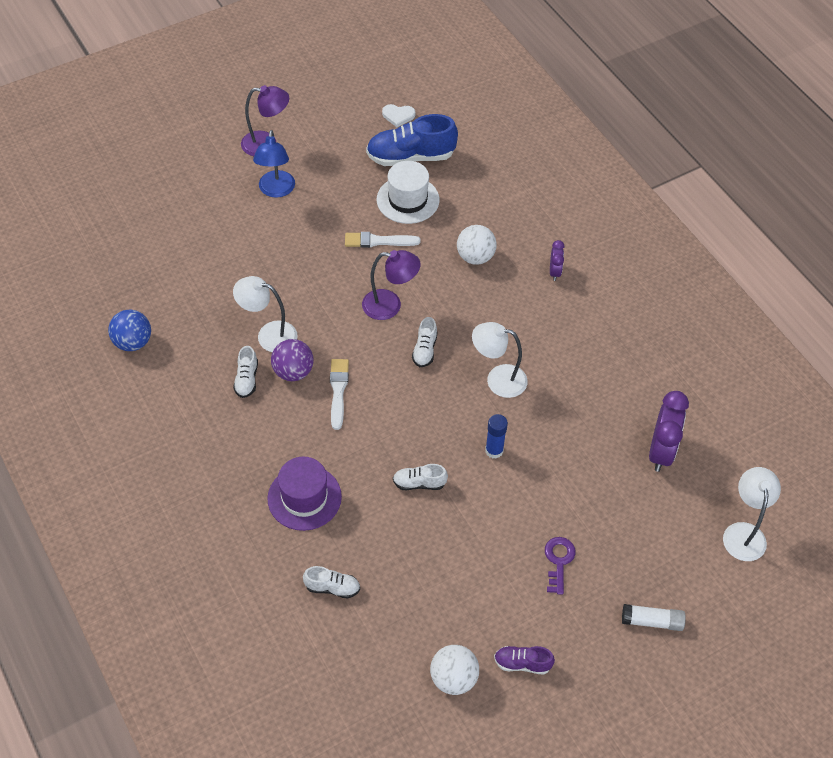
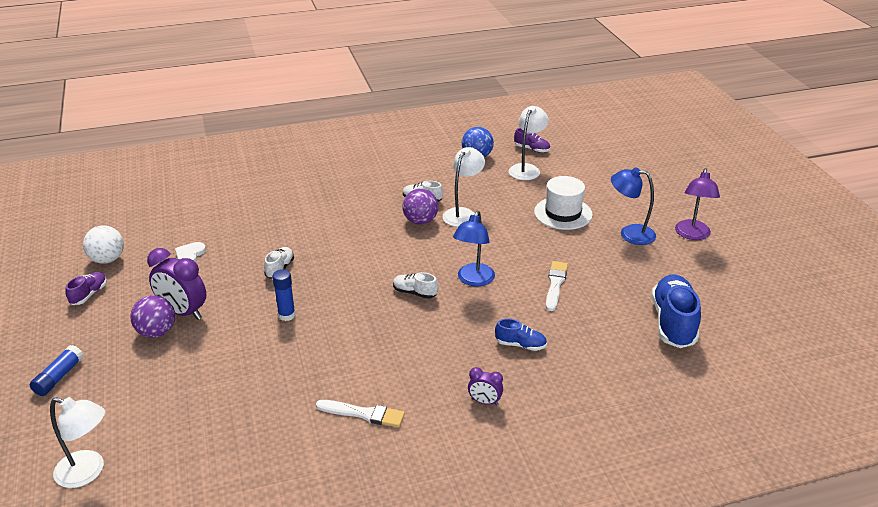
camera: 105 degrees right, 20 degrees down
purple hat [267,457,342,531] -> none
white shoe [303,566,360,599] -> none
white brush [330,359,349,430] -> white brush moved to [316,400,405,427]
purple lamp [362,250,421,320] -> blue lamp [453,211,495,286]
white hat [377,161,439,224] -> white hat moved to [534,176,593,230]
white heart [382,104,415,127] -> white heart moved to [175,242,206,262]
white ball [457,225,496,265] -> blue shoe [495,318,547,351]
white lamp [472,322,528,398] -> white lamp moved to [509,106,548,180]
purple key [545,537,575,595] -> purple ball [130,295,175,338]
white glue stick [622,604,686,631] -> blue glue stick [30,345,83,396]
purple clock [649,391,689,472] -> purple clock moved to [147,248,206,320]
none -> purple shoe [514,128,550,153]

